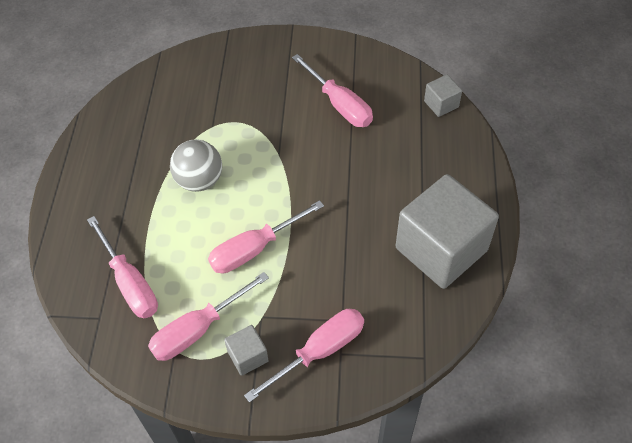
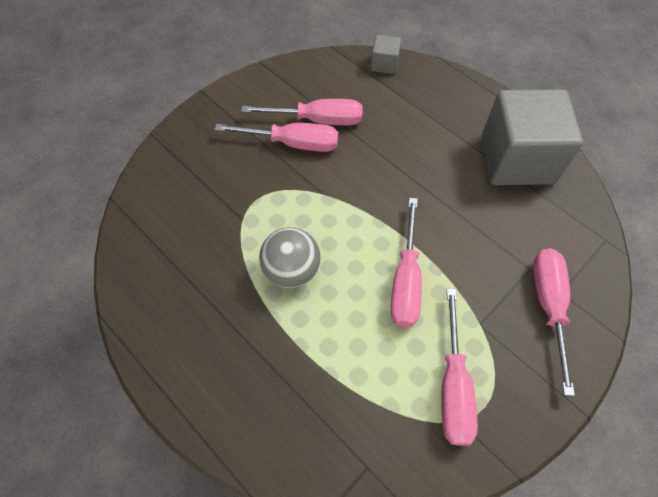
camera: 50 degrees left, 5 degrees up
pink screwdriver [87,216,158,318] -> pink screwdriver moved to [215,123,338,152]
grey cube [224,325,269,376] -> none

